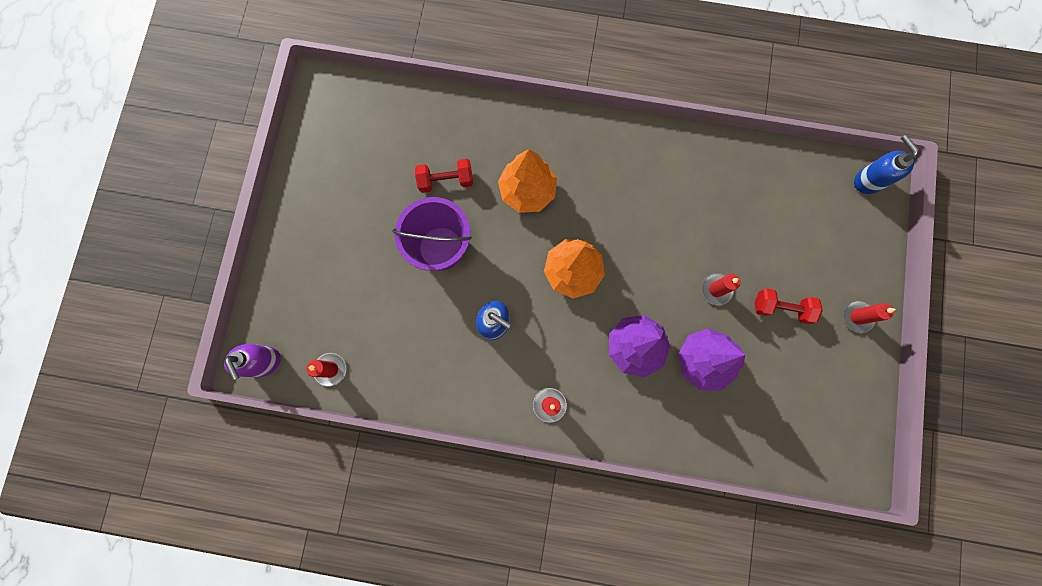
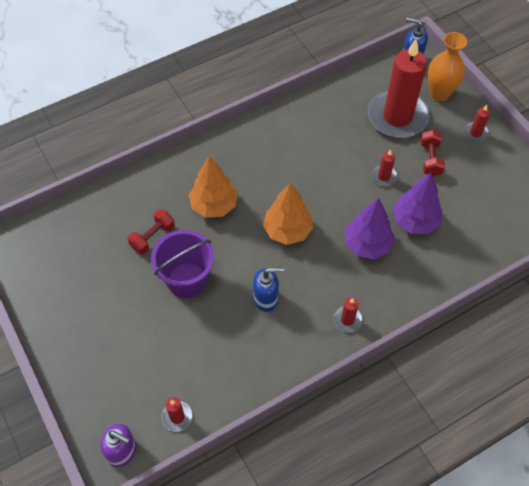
camera: 40 degrees left, 20 degrees down
red dumbbell [755,288,823,324] -> red dumbbell turned 60 degrees counterclockwise [420,130,445,176]
none -> red candle [368,39,430,138]
none -> orange vase [428,32,467,101]

